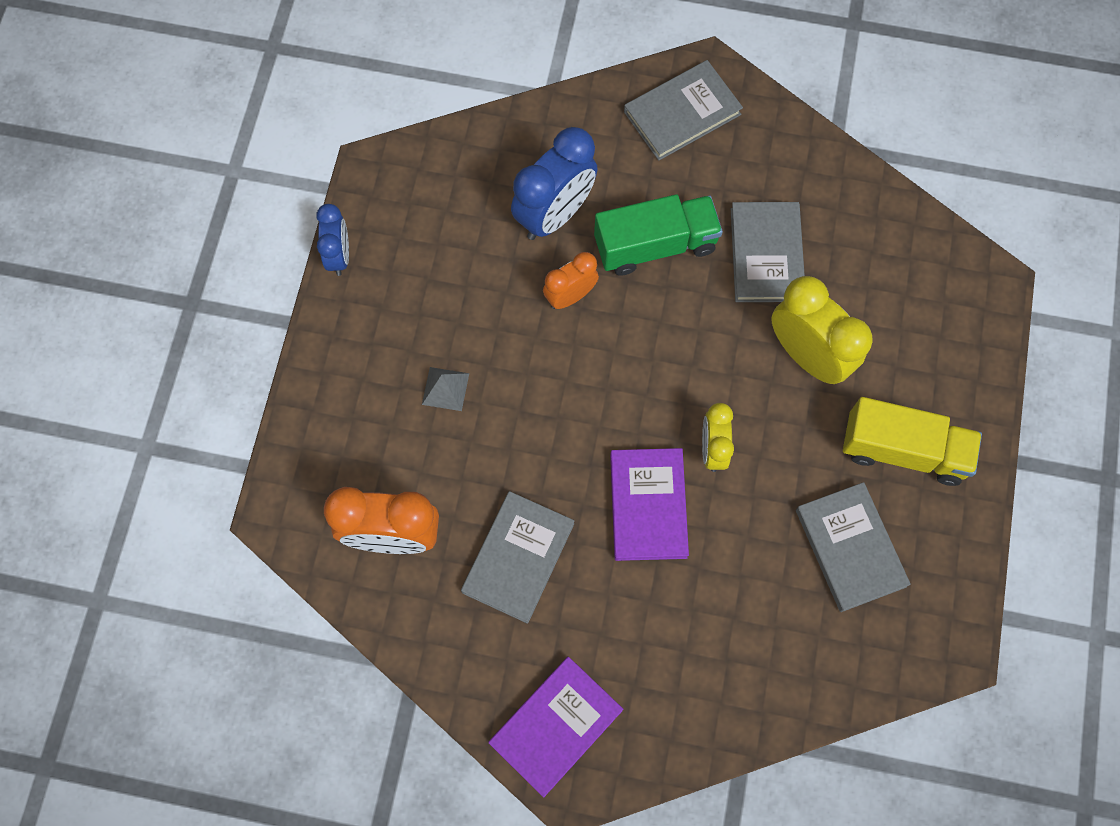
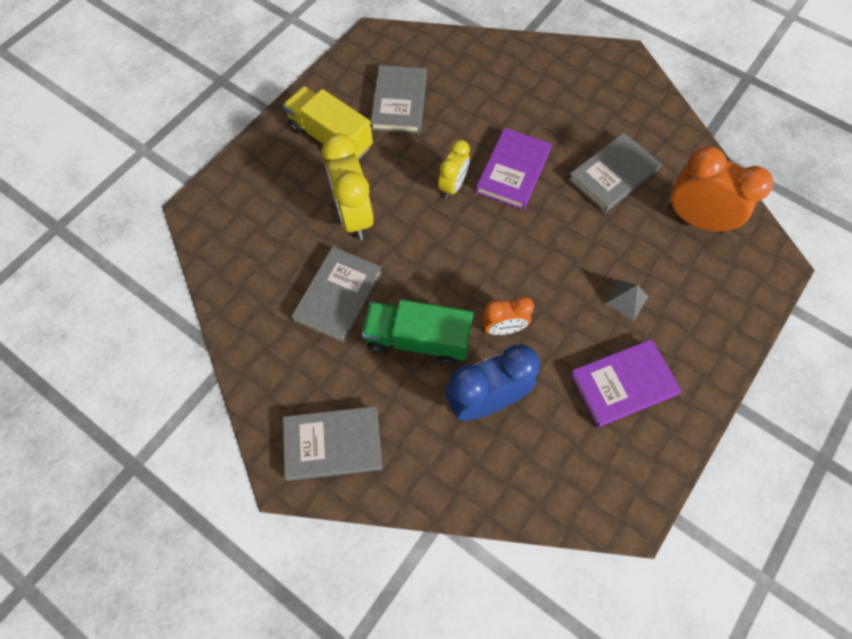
camera: 155 degrees left, 5 degrees down
blue clock [316,204,349,276] -> none
purple book [488,657,623,797] -> purple book moved to [570,339,682,428]

